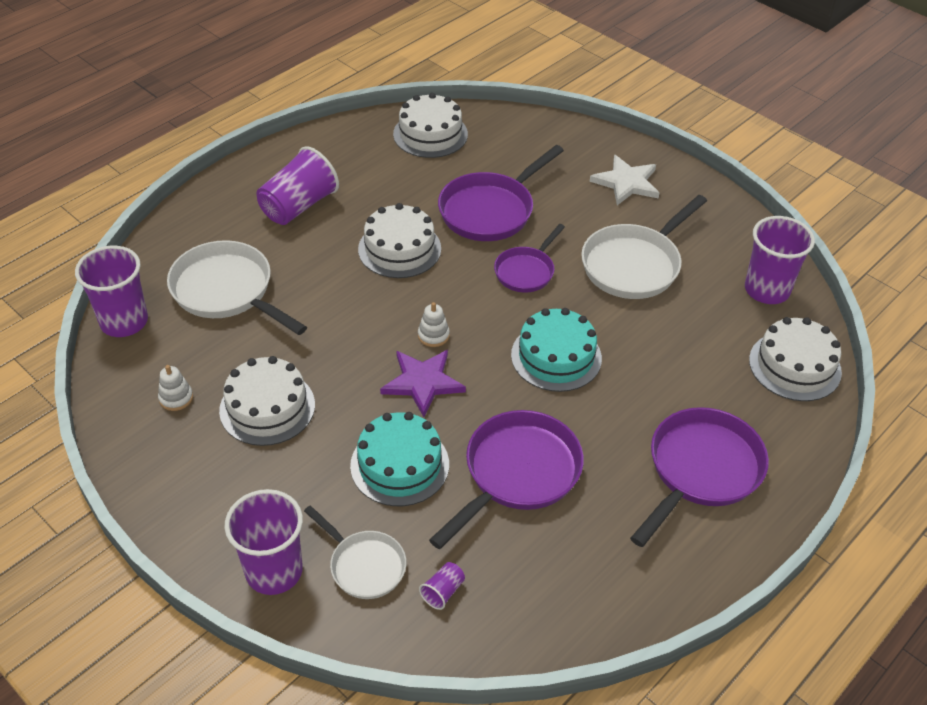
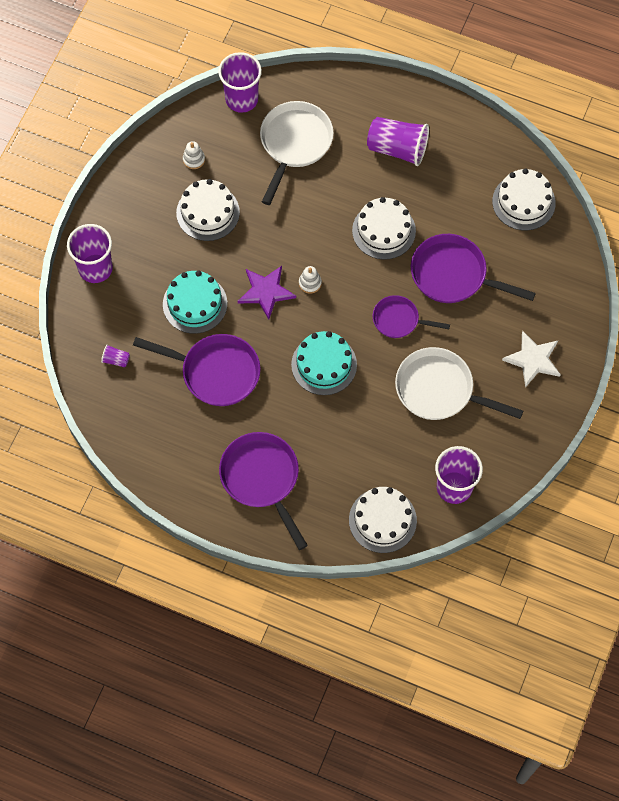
camera: 70 degrees right, 20 degrees up
white pan [304,506,406,599] -> none
purple pan [630,407,769,547] -> purple pan turned 135 degrees counterclockwise [219,432,308,550]

